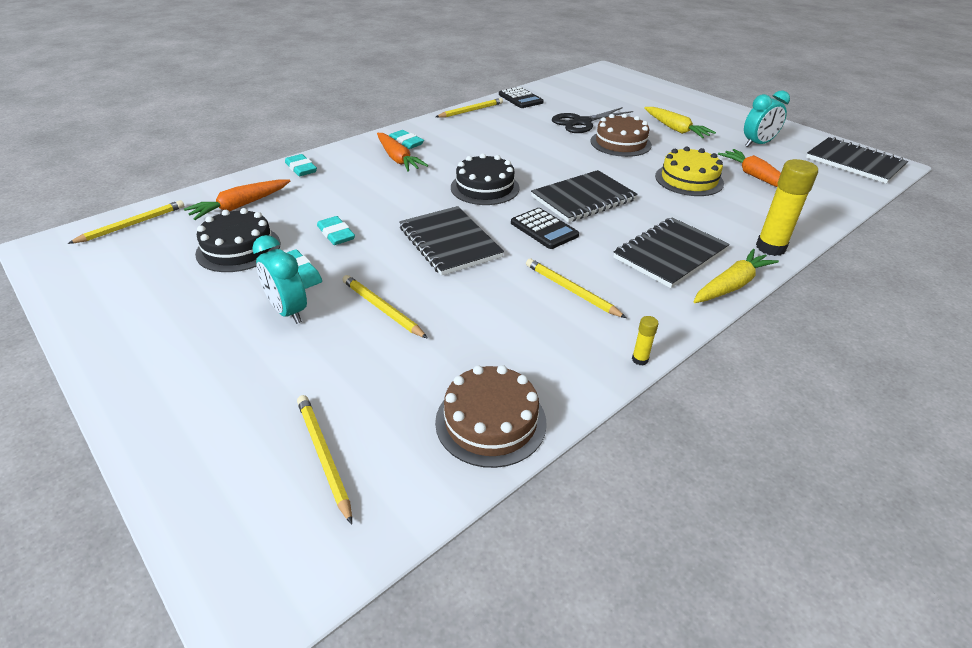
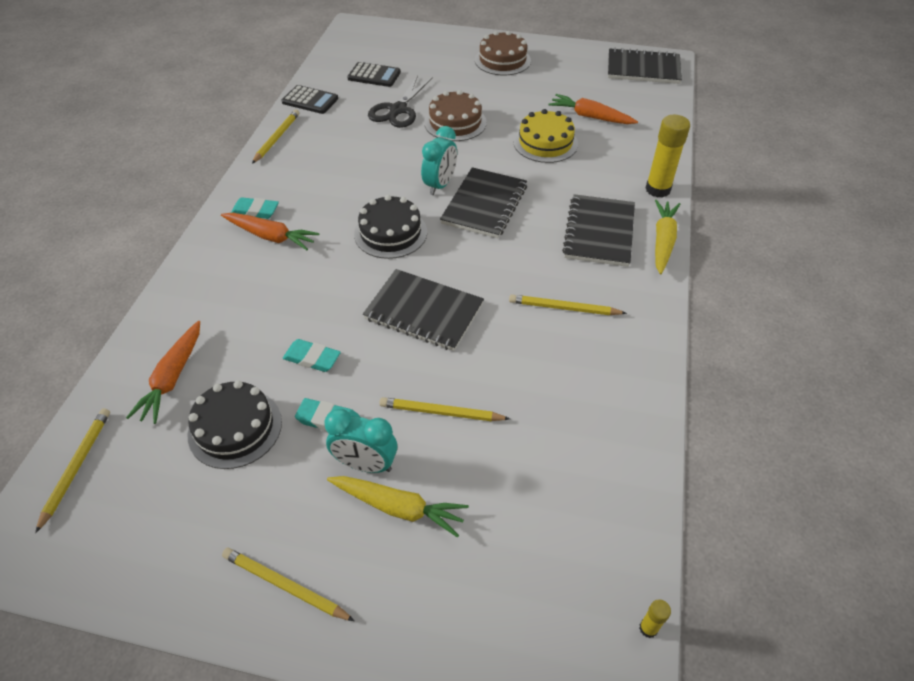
camera: 35 degrees left, 10 degrees up
turquoise eraser [285,154,317,176] -> none
yellow pencil [297,395,352,524] -> yellow pencil moved to [222,548,355,621]
brown cake [435,365,547,468] -> brown cake moved to [475,31,531,75]
black calculator [511,208,579,249] -> black calculator moved to [347,62,401,87]
yellow glue stick [632,316,659,366] -> yellow glue stick moved to [639,599,671,638]
yellow carrot [644,107,716,138] -> yellow carrot moved to [327,476,469,537]
turquoise clock [744,90,790,147] -> turquoise clock moved to [421,126,457,195]

